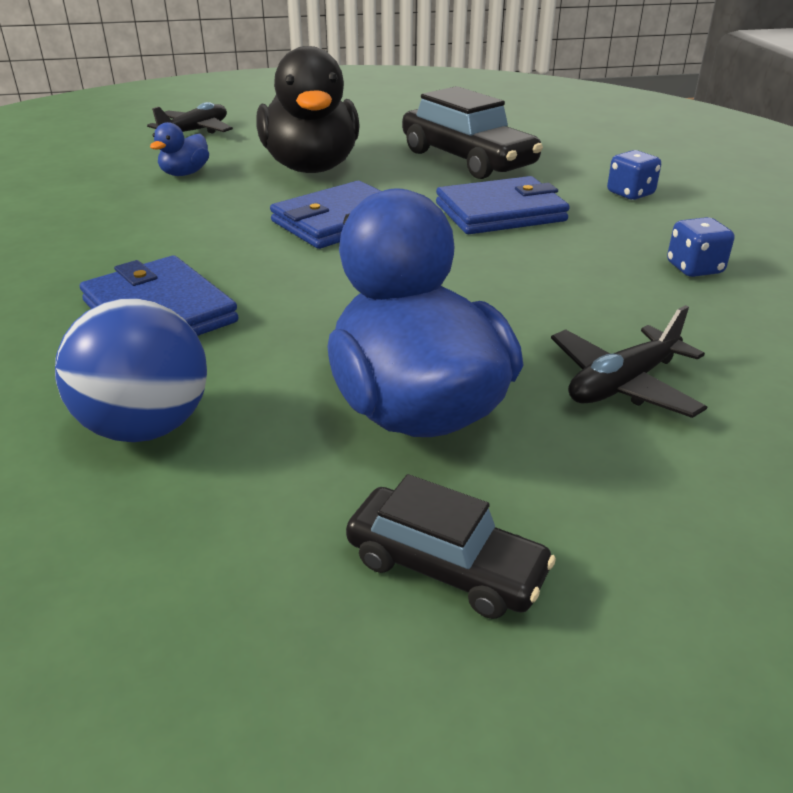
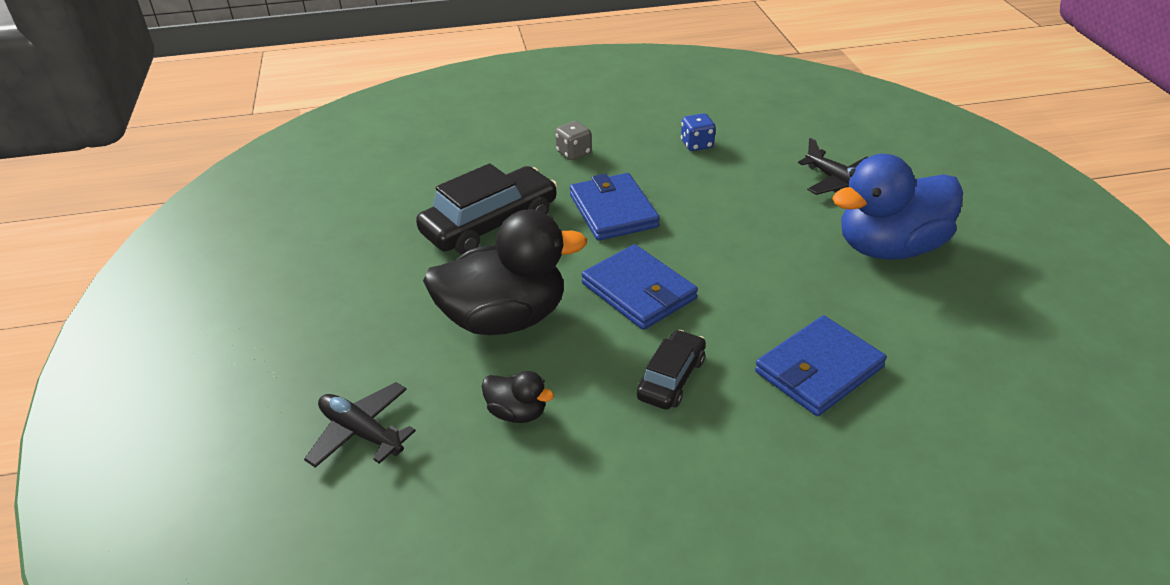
camera: 90 degrees left, 5 degrees up
blue ball [55,298,207,442] -> none
blue duck [150,122,209,176] -> black duck [482,371,554,423]
black car [346,474,556,619] -> black car moved to [637,329,706,410]
blue dice [607,150,661,200] -> grey dice [555,121,591,160]

